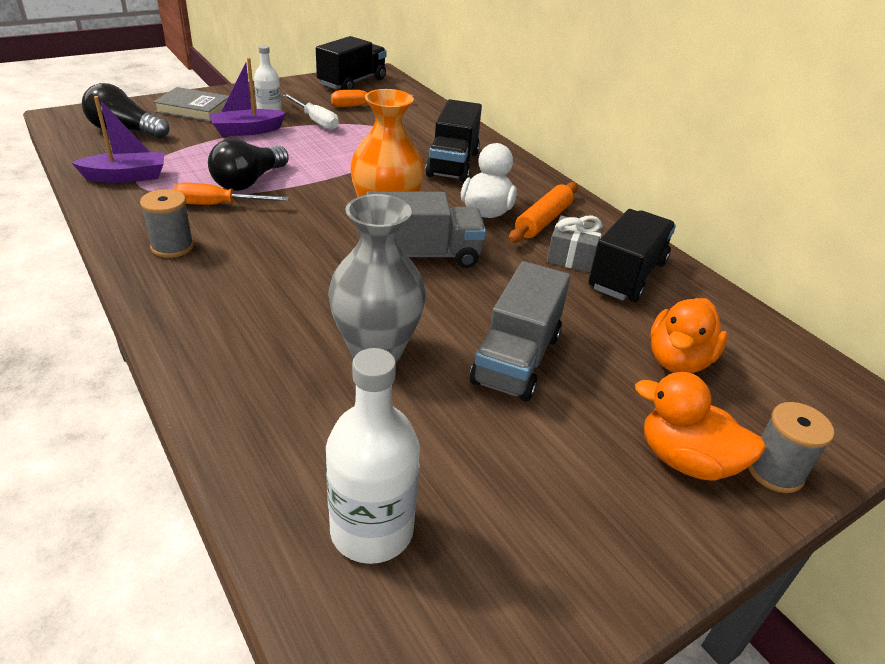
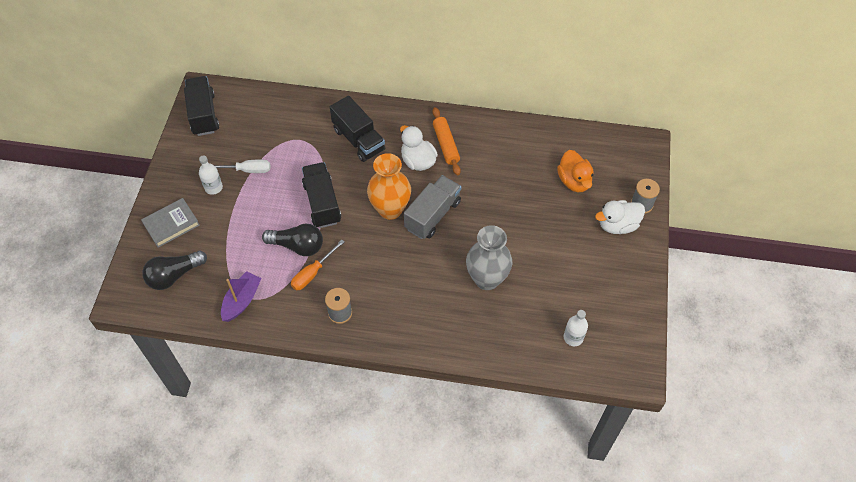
camera: 45 degrees left, 20 degrees up
black light bulb [208,139,289,191] -> black light bulb turned 60 degrees counterclockwise [262,224,323,256]
purple boat [209,58,286,136] -> none
white bottle [326,348,420,564] -> white bottle [564,310,588,346], size x0.61
orange screwdriver [331,90,414,107] -> none
grey truck [470,261,571,402] -> none
grey gift [547,216,604,273] -> none
black truck [589,209,676,302] -> black truck moved to [302,162,341,228]
orange duck [635,372,766,481] -> white duck [595,200,645,234]

